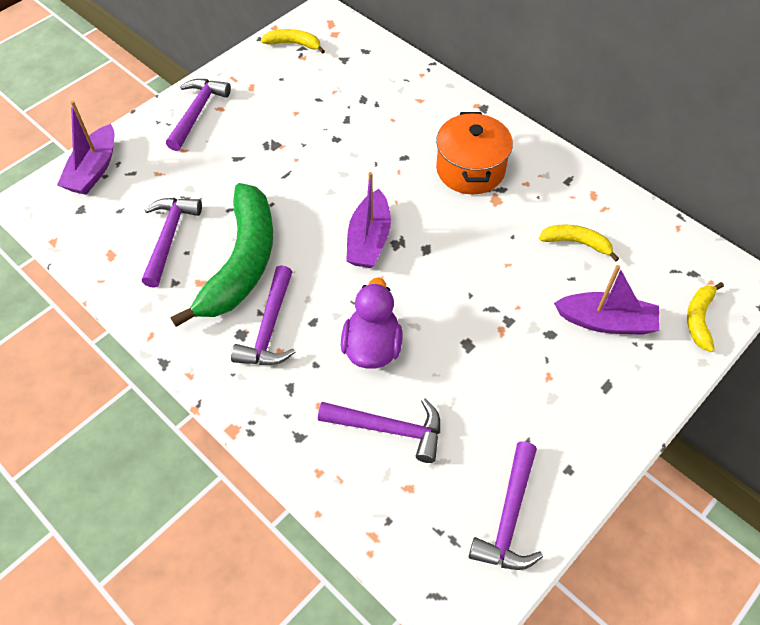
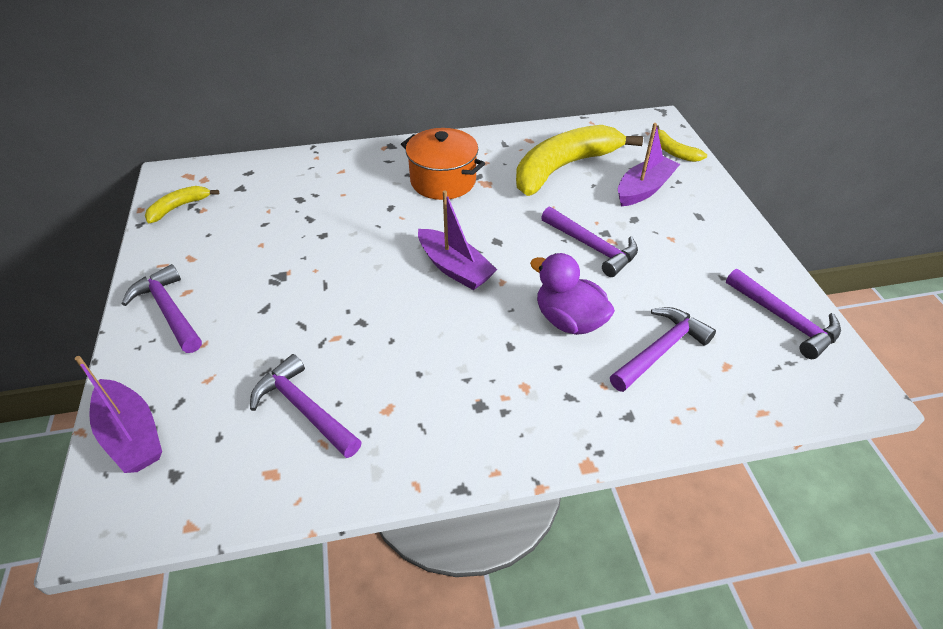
camera: 55 degrees left, 10 degrees down
green banana [171,183,273,327] -> none
purple hammer [231,265,295,365] -> purple hammer moved to [541,207,638,277]
yellow banana [539,224,619,262] -> yellow banana [516,125,643,196], size x2.20

